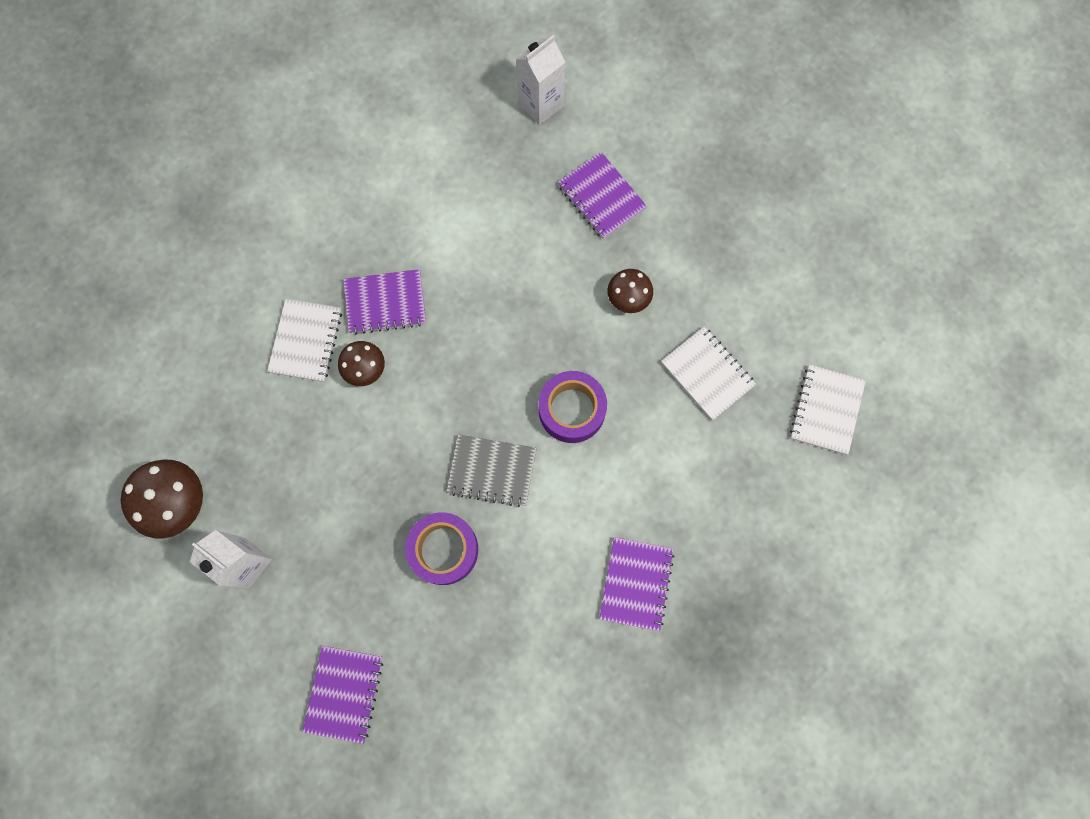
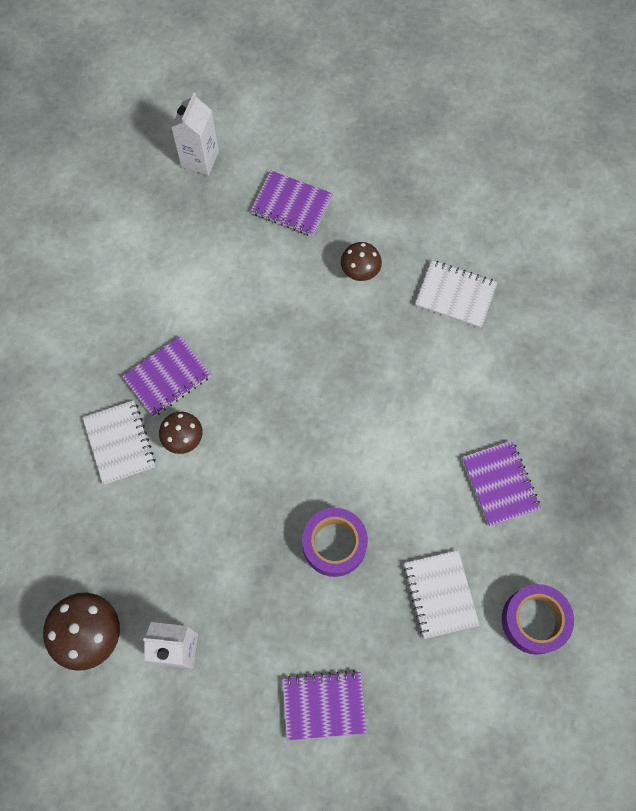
camera: 30 degrees left, 5 degrees down
purple notebook [302,646,383,744] -> purple notebook turned 75 degrees counterclockwise [282,670,367,740]
grey notebook [447,434,537,507] -> none
purple tape [539,371,607,443] -> purple tape moved to [502,584,574,655]
white notebook [790,364,866,455] -> white notebook moved to [404,550,479,639]

